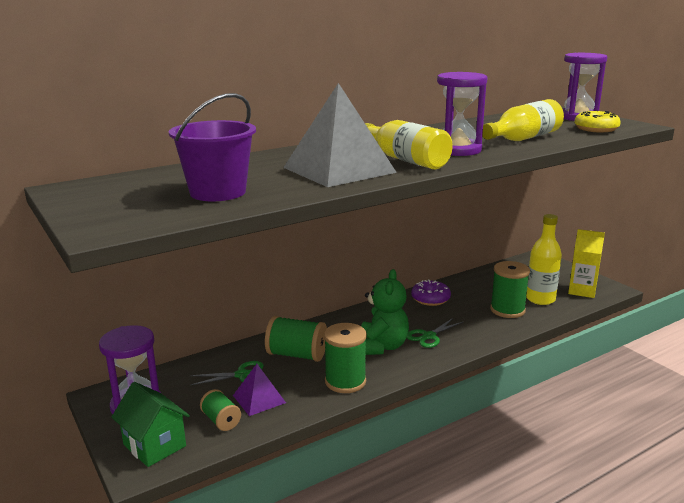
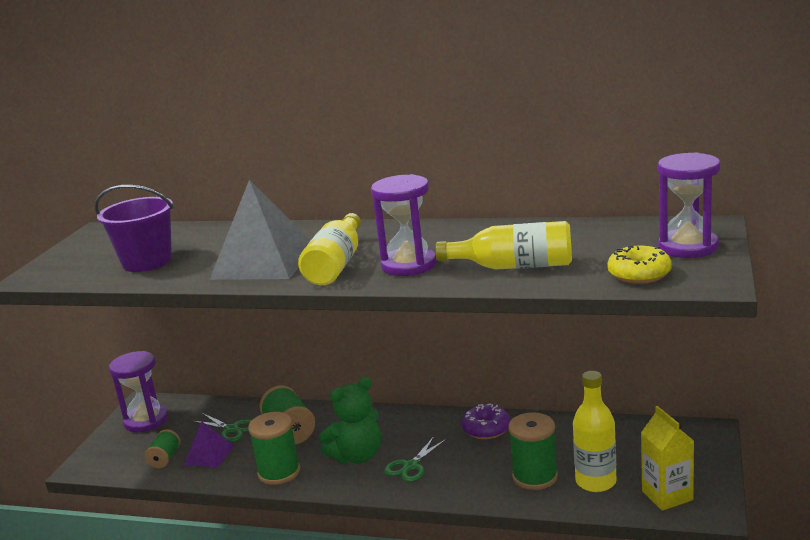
camera: 50 degrees right, 0 degrees up
green house [111,382,190,467] -> none
green scissors [407,318,464,348] -> green scissors turned 60 degrees counterclockwise [384,437,447,482]

